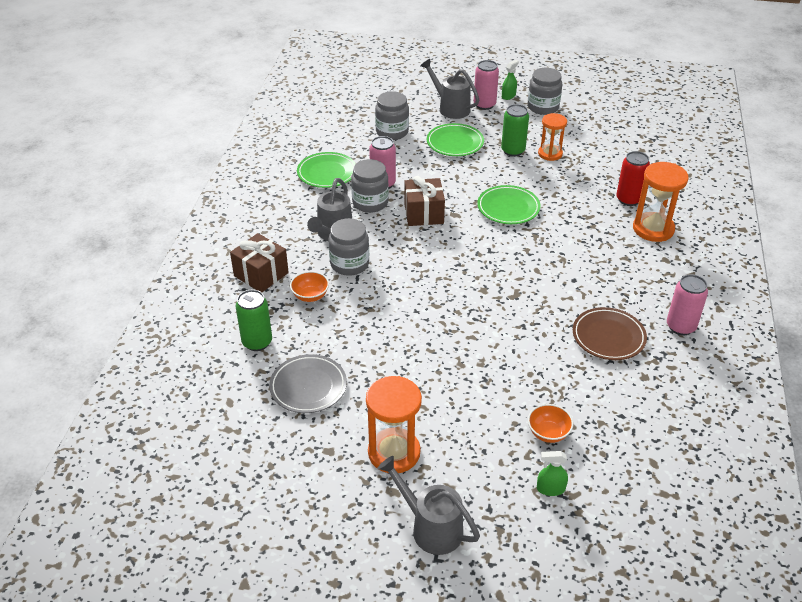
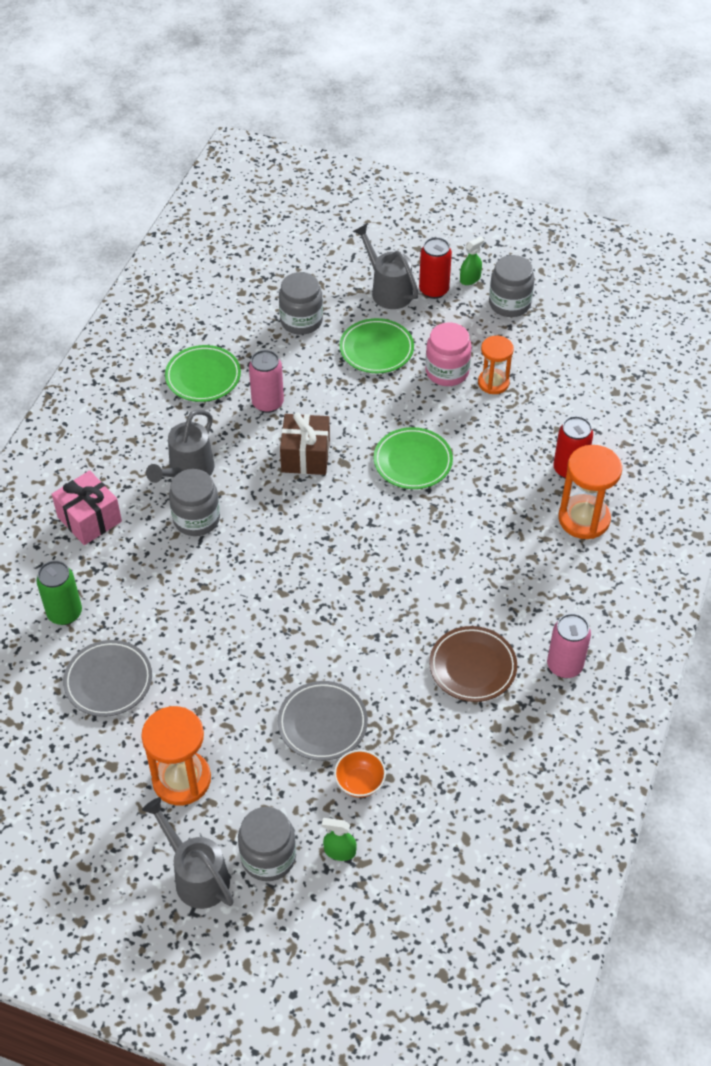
camera: 10 degrees right, 10 degrees up
brown gift [230,233,289,292] -> pink gift [51,470,122,545]
orange bowl [290,271,329,302] -> none
grey jar [351,159,389,213] -> grey jar moved to [238,807,296,881]
pink can [474,60,499,110] -> red can [419,237,452,299]
green can [501,104,529,157] -> pink jar [425,322,472,386]
none -> grey plate [278,681,368,761]

